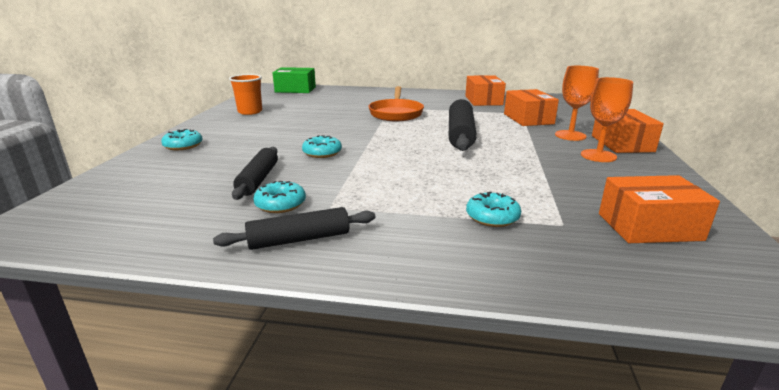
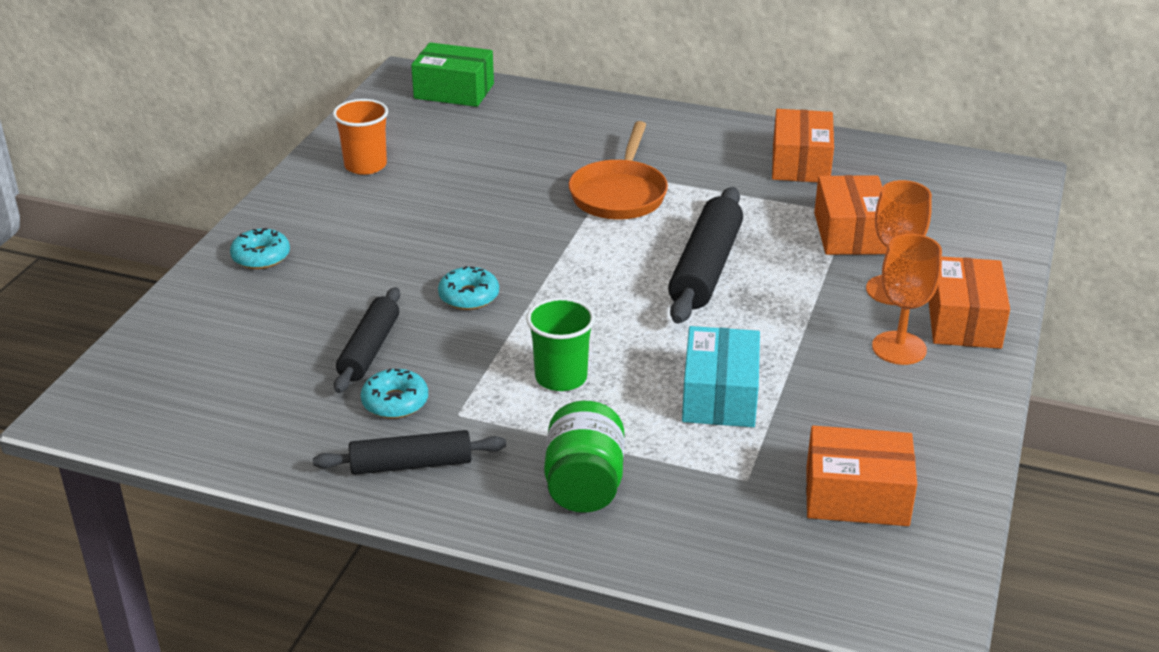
camera: 10 degrees right, 10 degrees up
turquoise donut [466,192,521,227] -> none
none -> green cup [526,297,595,391]
none -> green jar [544,401,624,513]
none -> turquoise box [682,326,760,427]

